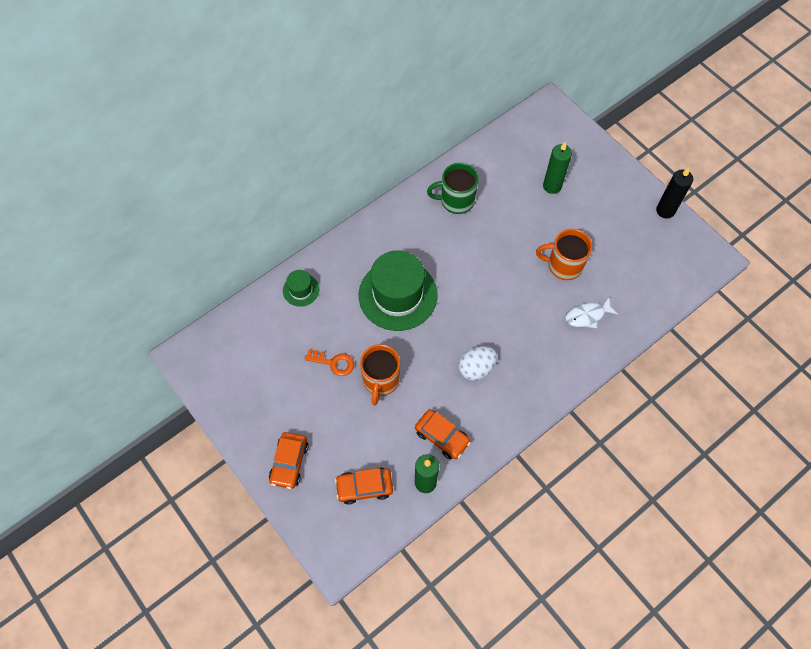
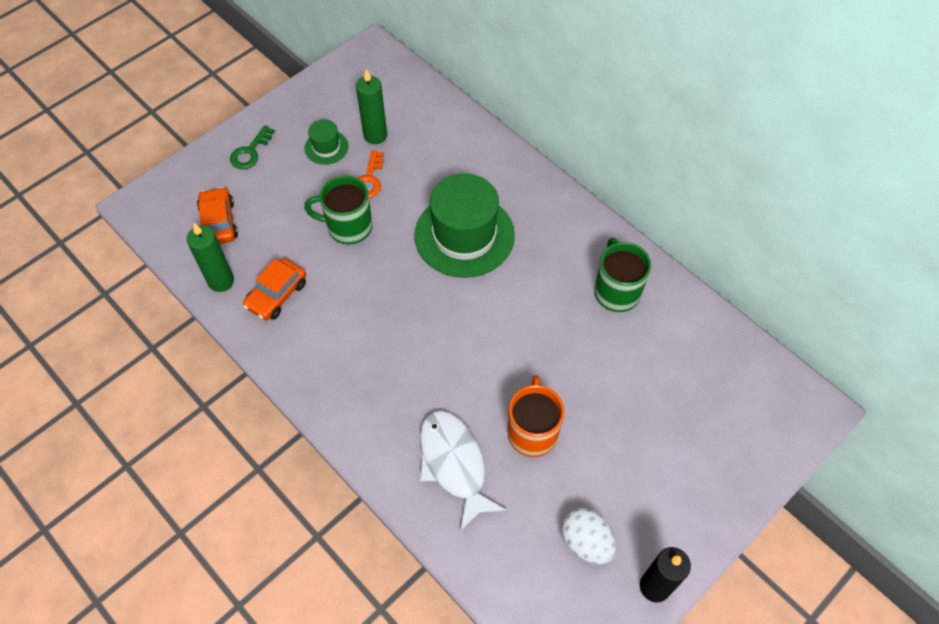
camera: 85 degrees right, 5 degrees down
orange car [269,432,309,489] -> green key [230,125,275,169]
green hat [283,270,319,307] -> green hat moved to [304,119,349,165]
orange mug [360,344,400,405] -> green mug [304,175,372,244]
white egg [458,346,497,381] -> white egg moved to [561,508,616,565]
green candle [543,142,572,194] -> green candle moved to [356,69,387,144]
white fish [565,297,618,329] -> white fish [420,410,507,532], size x1.62

